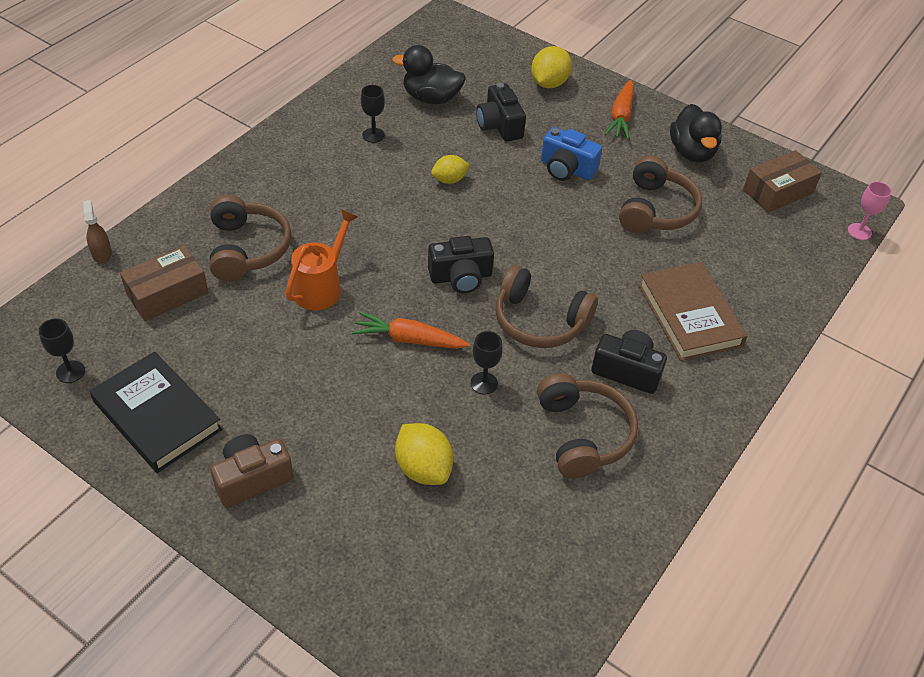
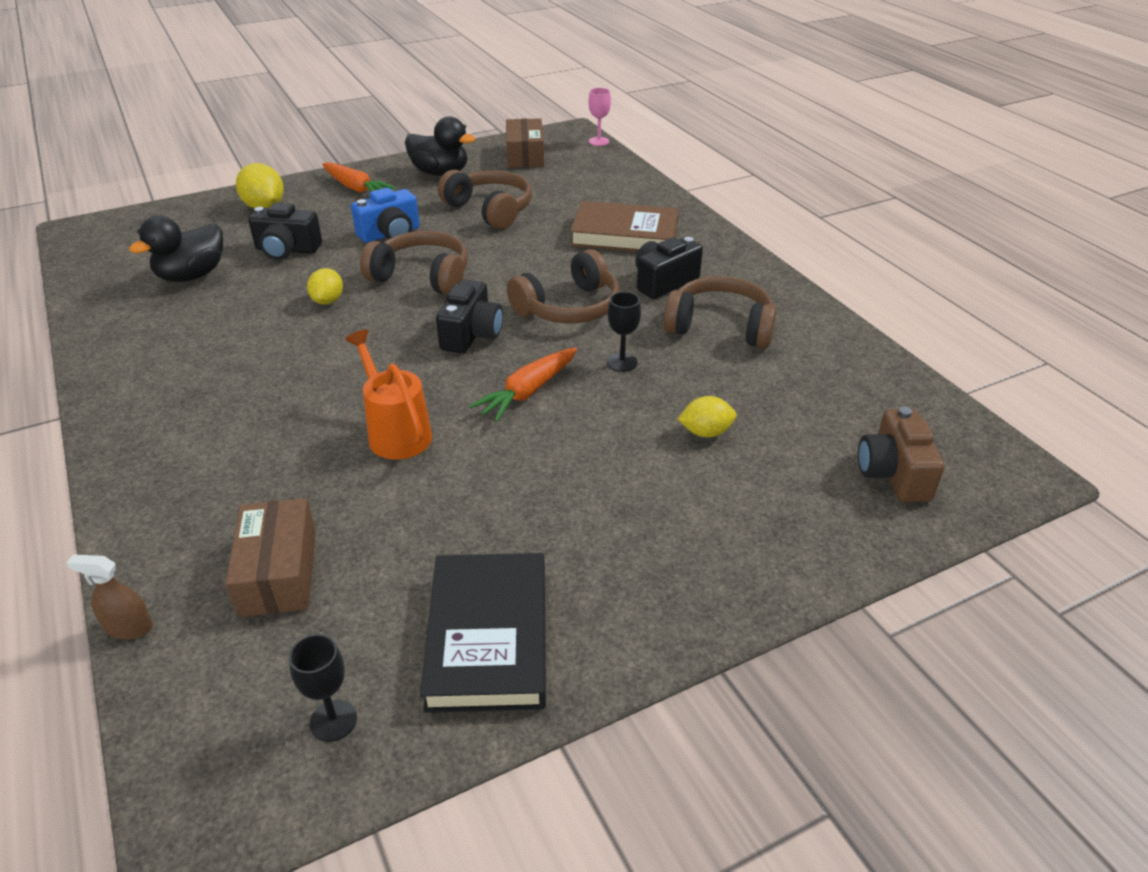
camera: 60 degrees left, 10 degrees down
black book [90,351,222,473] -> black book turned 75 degrees counterclockwise [420,553,546,713]
brown headphones [209,195,292,281] -> brown headphones moved to [360,231,468,295]
brown camera [210,434,293,507] -> brown camera moved to [858,406,945,502]
black goblet [361,85,385,143] -> none
yellow lemon [395,423,453,485] -> yellow lemon [678,396,737,437], size x0.66

